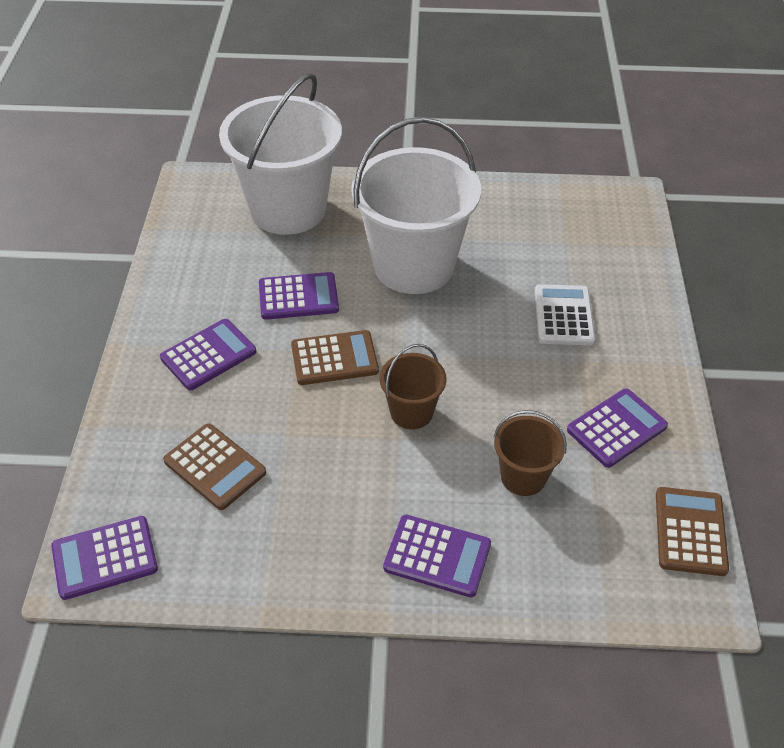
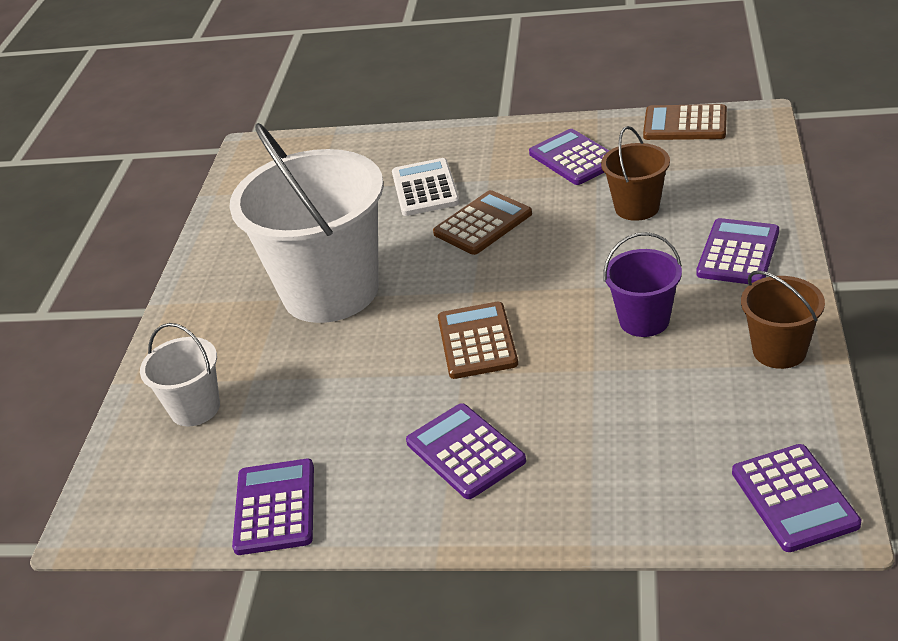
camera: 80 degrees left, 10 degrees down
brown calculator [163,423,266,510] -> brown calculator moved to [433,190,532,255]
white bucket [219,73,342,235] -> white bucket [140,323,220,427], size x0.47
purple calculator [259,272,339,320] -> purple calculator moved to [232,459,314,555]
brown bucket [379,344,447,429] -> brown bucket moved to [741,271,825,369]
white calculator [535,284,595,345] -> white calculator turned 75 degrees clockwise [392,158,460,216]
none -> purple bucket [603,232,682,337]

